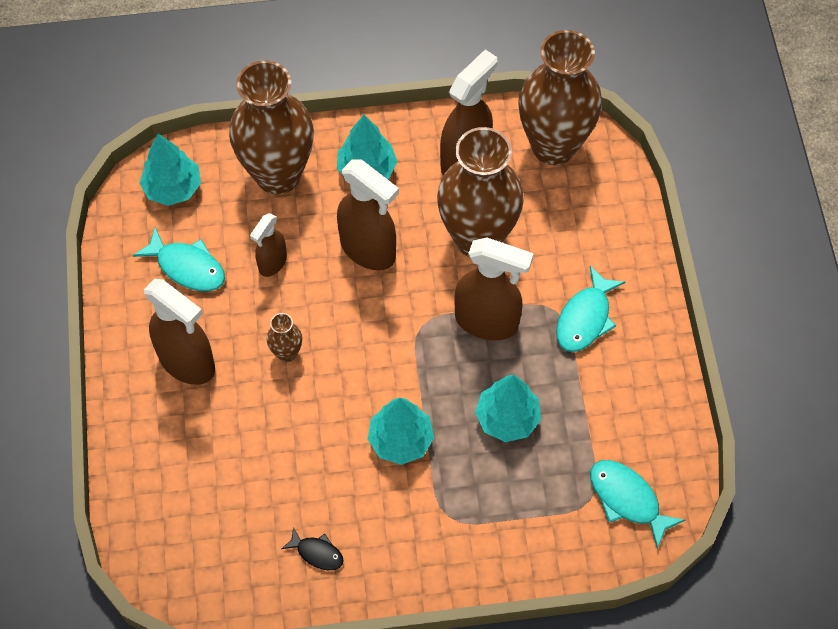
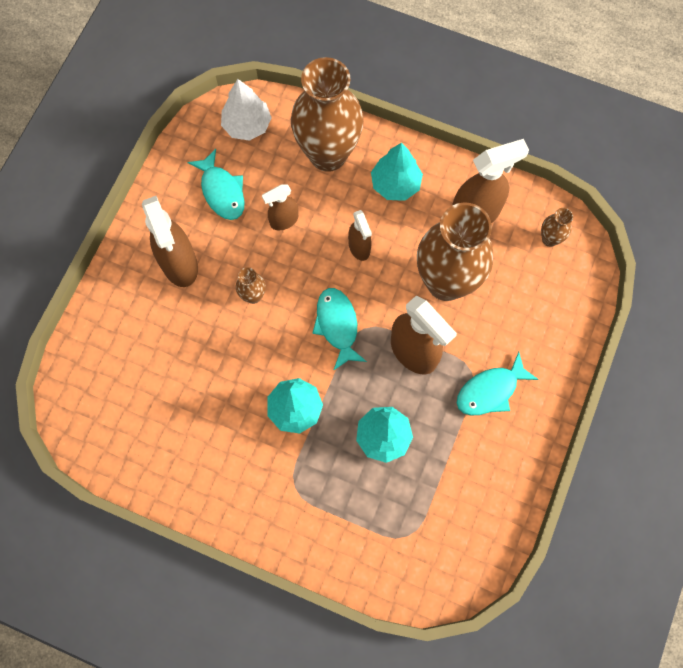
camera: 30 degrees right, 10 degrees up
turquoise tree [139,134,201,206] -> white tree [221,79,272,141]
black fish [281,527,344,570] -> none
brown spray bottle [337,160,399,270] -> brown spray bottle [348,210,372,261], size x0.57
brown vase [518,30,602,165] -> brown vase [541,208,573,247], size x0.41
turquoise fish [590,460,685,549] -> turquoise fish moved to [312,288,367,370]

